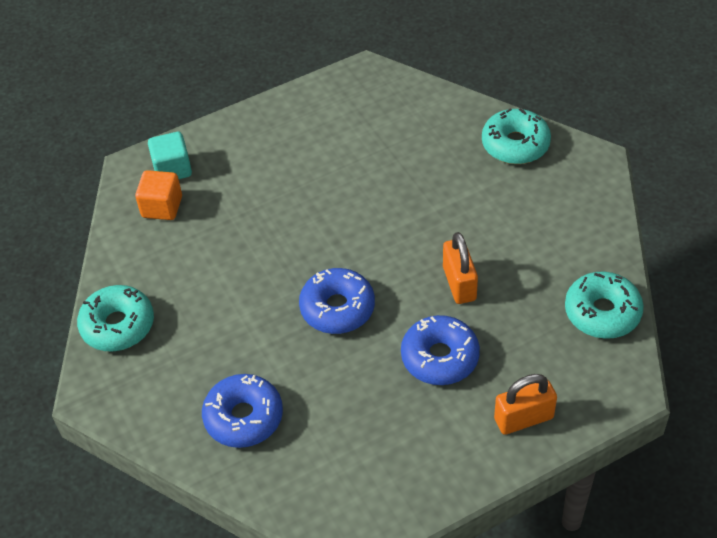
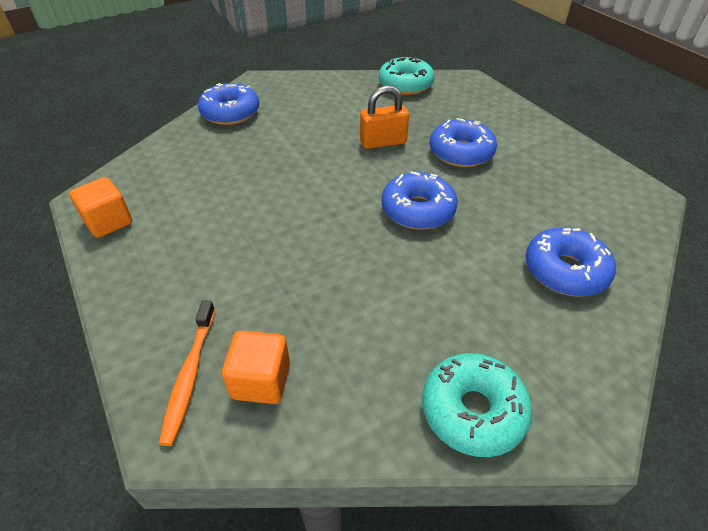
camera: 95 degrees left, 5 degrees down
turquoise cube [148,132,192,179] -> orange toothbrush [159,300,215,446]
turquoise donut [482,108,551,164] -> blue donut [198,83,259,125]
orange padlock [494,374,557,435] -> none
none -> orange cube [69,177,132,238]

